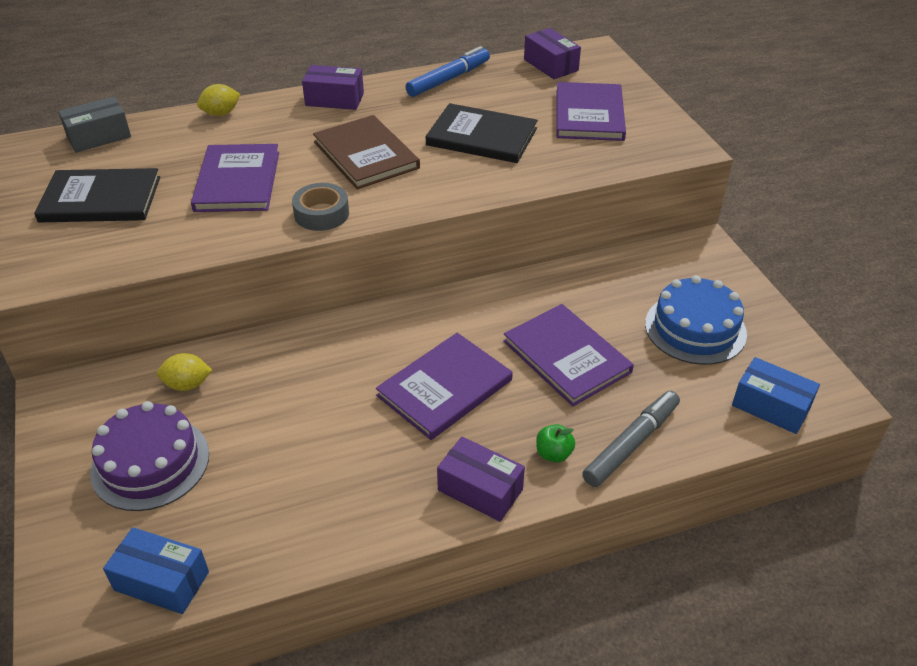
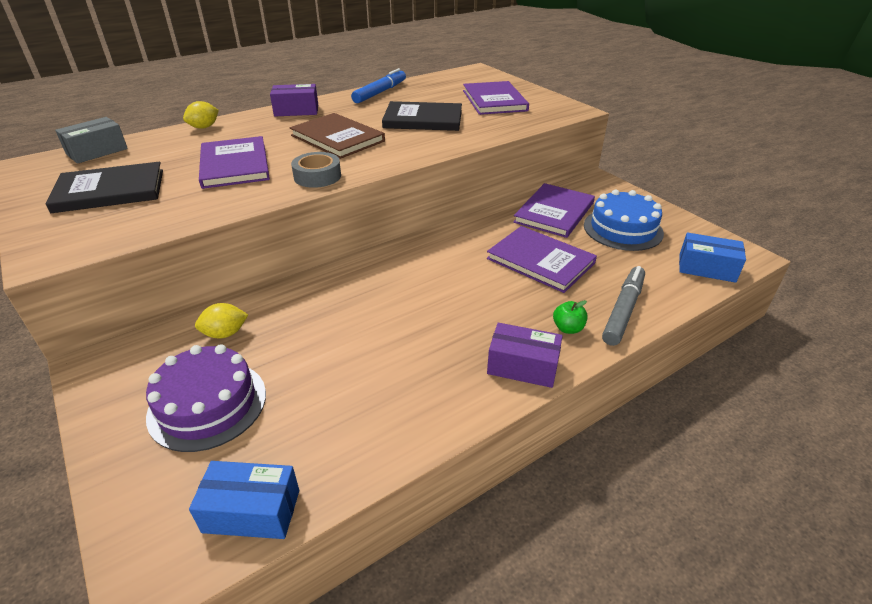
camera: 15 degrees left, 5 degrees down
purple book [376,333,513,440] -> purple book moved to [513,183,595,238]
purple box [524,28,581,79] -> none

